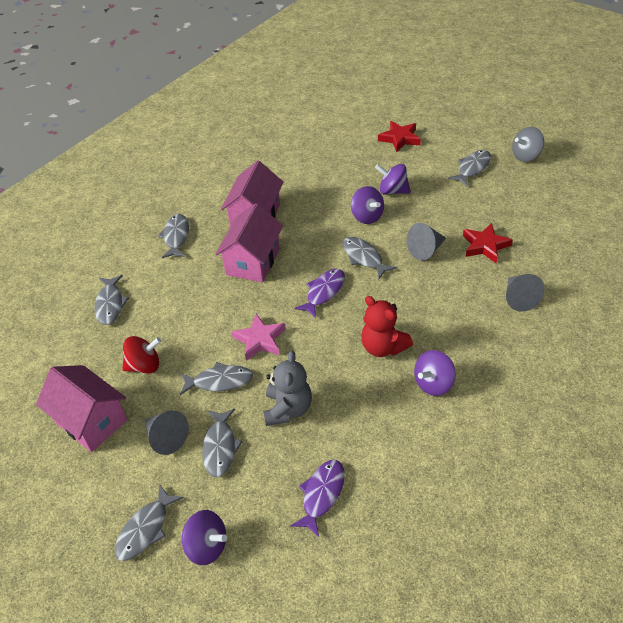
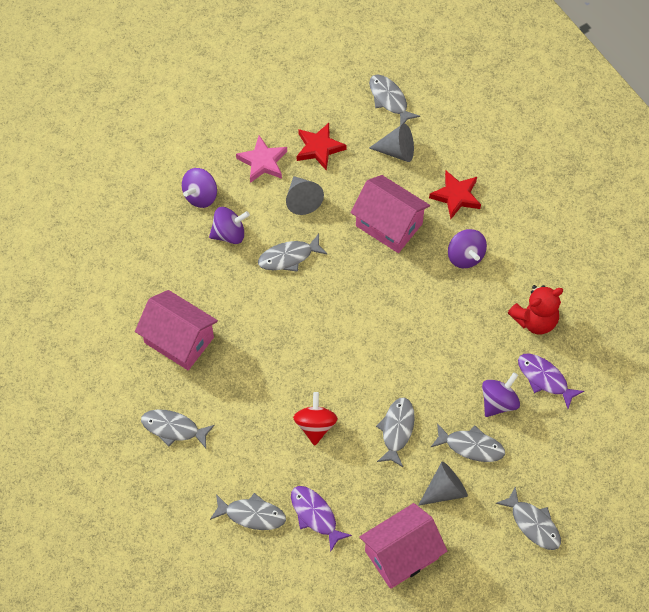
camera: 75 degrees left, 15 degrees up
red spinning top [122,336,161,374] -> red spinning top moved to [293,392,338,446]
purple spinning top [182,510,227,565] -> purple spinning top moved to [482,372,520,417]
pink house [215,203,283,282] -> pink house moved to [350,175,430,253]
pink star [231,314,286,361] -> pink star moved to [236,135,287,183]
grey teddy bear [263,351,312,426] -> none
purple fish [294,269,345,319] -> purple fish moved to [291,486,352,552]
red teddy bear [361,296,413,357] -> red teddy bear moved to [508,285,563,335]
red star [378,121,421,153] -> red star moved to [429,171,481,219]
grey fish [448,150,491,186] -> grey fish moved to [369,75,420,125]
grey spinning top [512,127,544,162] -> none

